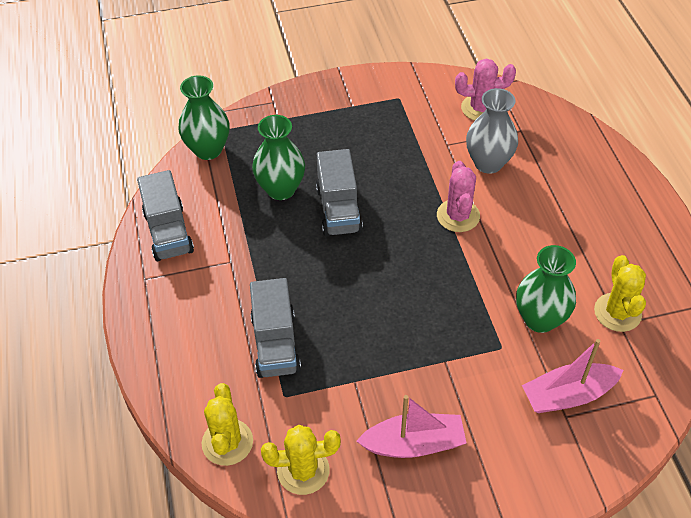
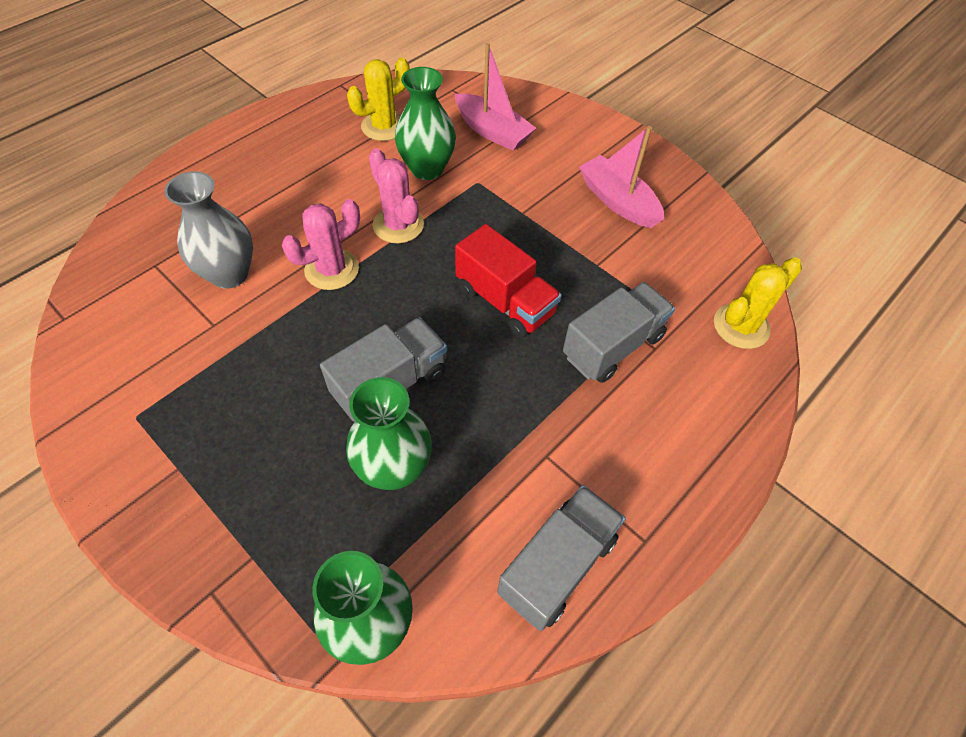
camera: 125 degrees left, 5 degrees up
yellow cactus [261,425,341,495] -> none
pink cactus [455,59,516,121] -> pink cactus moved to [369,148,424,243]
none -> red truck [455,224,562,338]

